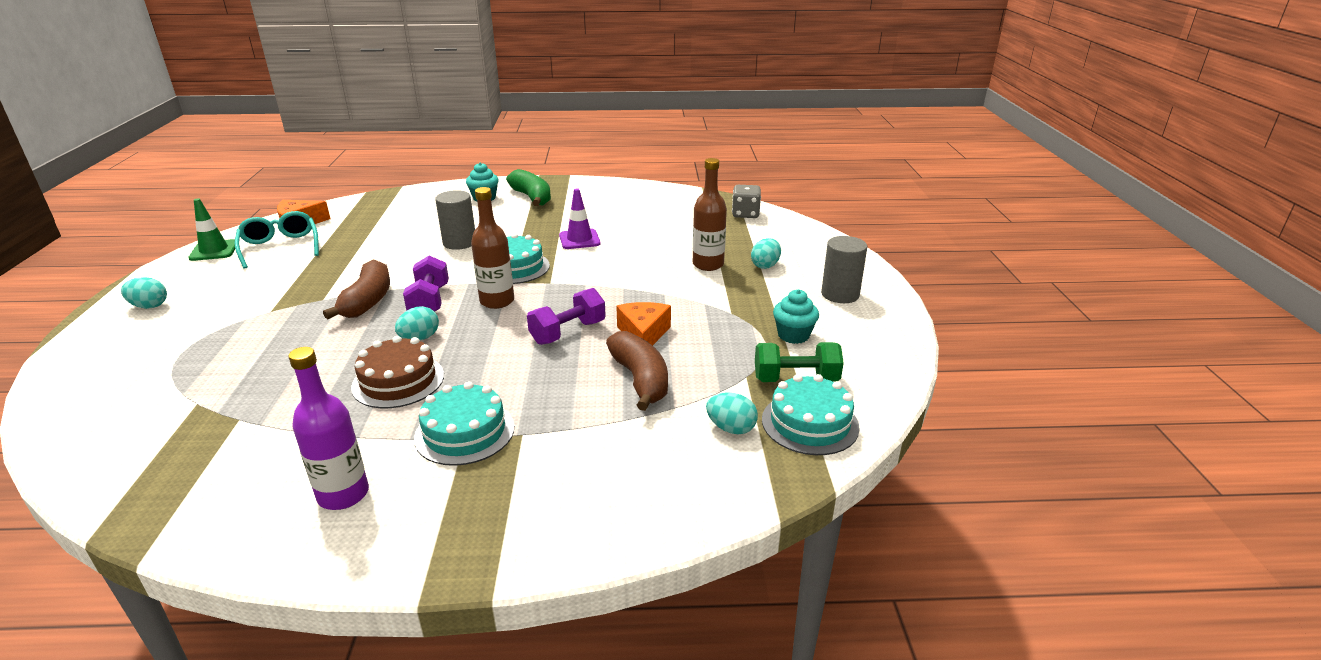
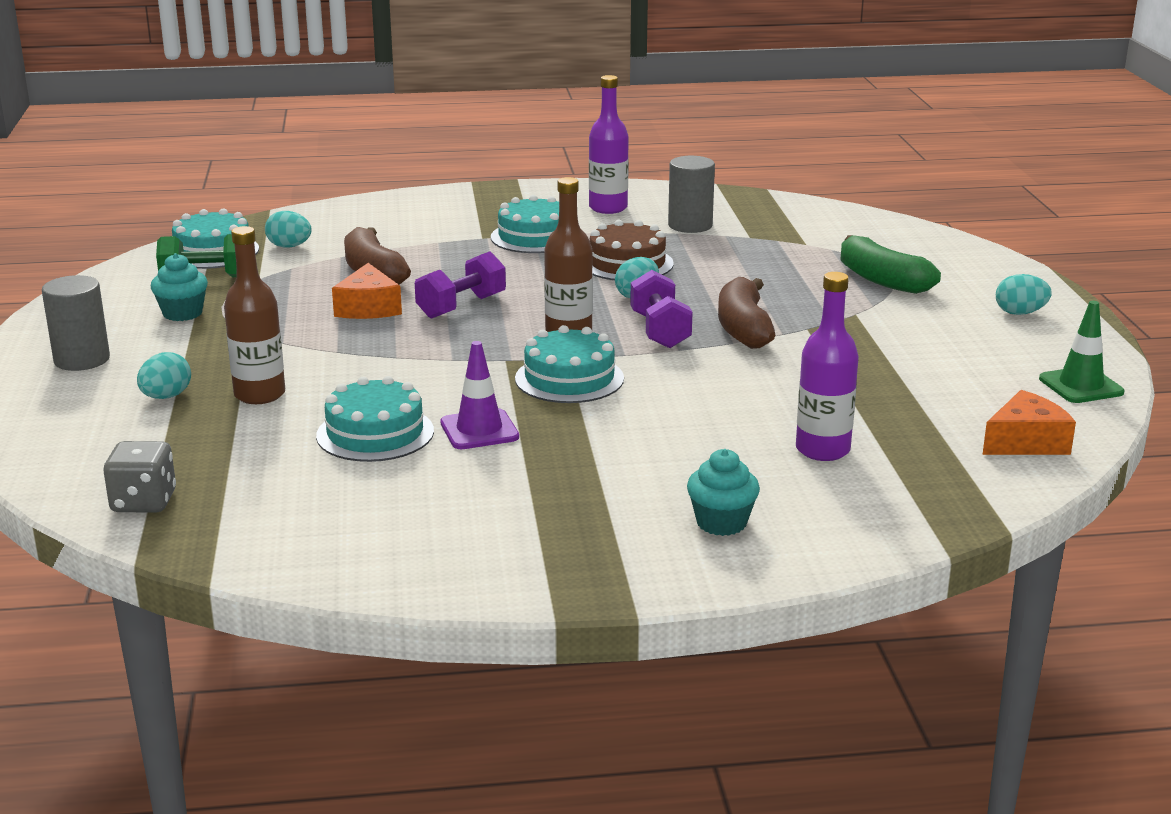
camera: 175 degrees right, 5 degrees down
turquoise glasses [235,211,319,269] -> none
grey cylinder [435,190,475,250] -> grey cylinder moved to [668,156,715,233]
green banana [506,169,551,206] -> green banana moved to [840,235,941,294]
none -> turquoise cake [316,376,434,462]
none -> purple bottle [796,272,859,461]

